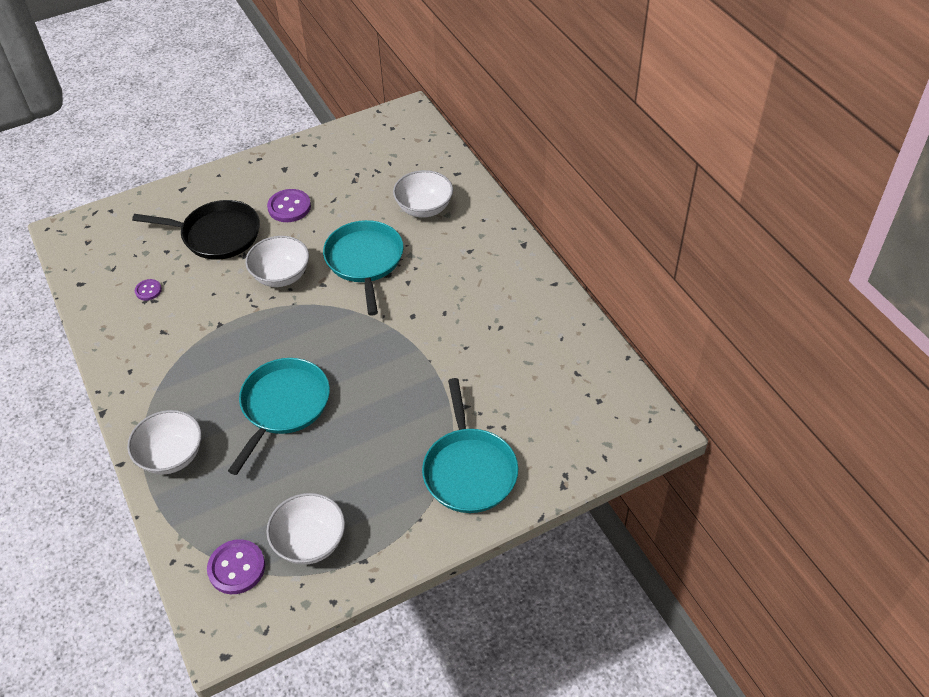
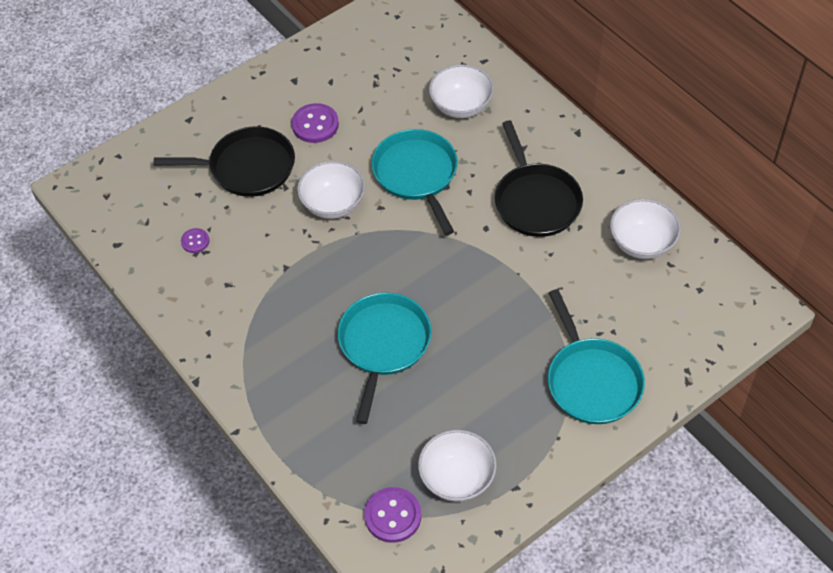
camera: 10 degrees left, 5 degrees up
white bowl [127,410,202,474] -> white bowl moved to [610,199,681,259]
none -> black pan [495,120,583,237]

